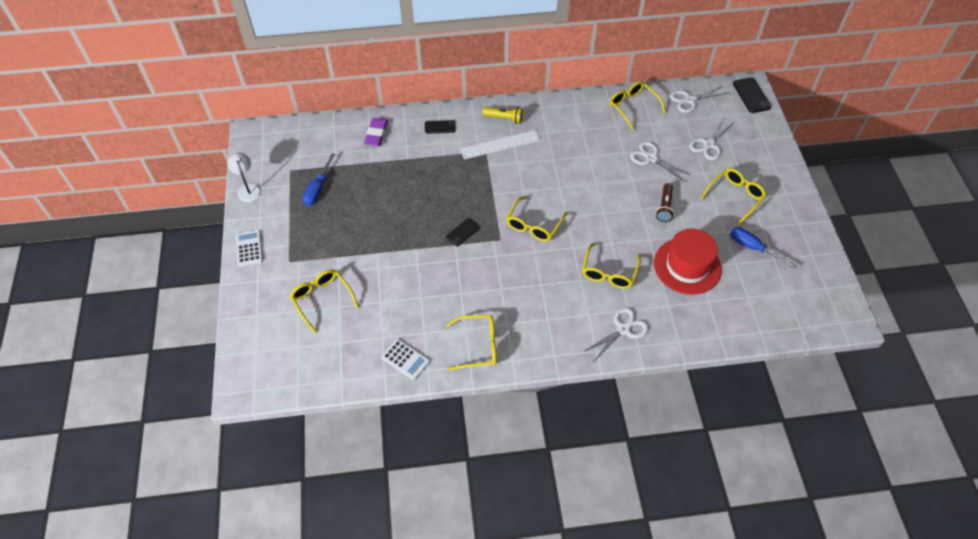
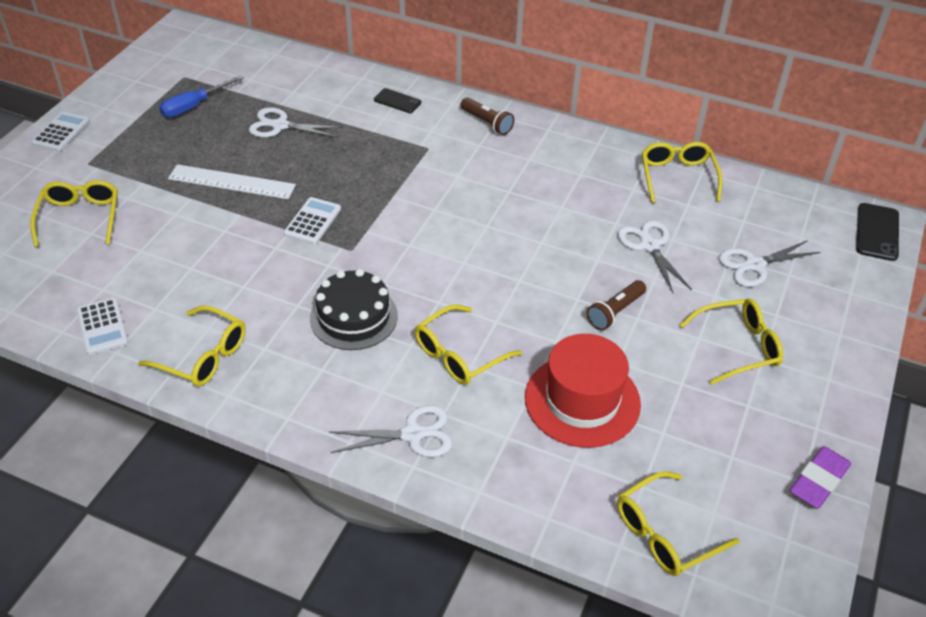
camera: 30 degrees right, 10 degrees down
white lamp [228,153,262,202] -> none
purple eraser [364,118,388,146] -> purple eraser moved to [790,446,851,508]
black phone [446,218,480,246] -> white calculator [284,197,341,244]
white ruler [460,130,541,159] -> white ruler moved to [168,164,296,199]
yellow flashlight [482,107,523,124] -> brown flashlight [461,98,514,135]
yellow glasses [506,196,567,242] -> yellow glasses moved to [617,471,739,576]
white scissors [670,86,728,113] -> white scissors moved to [249,107,343,138]
blue screwdriver [730,227,798,269] -> none
none -> black cake [310,269,398,350]

